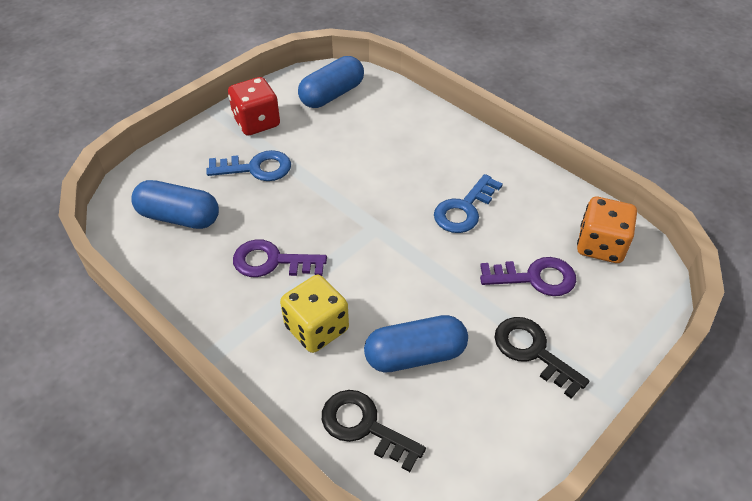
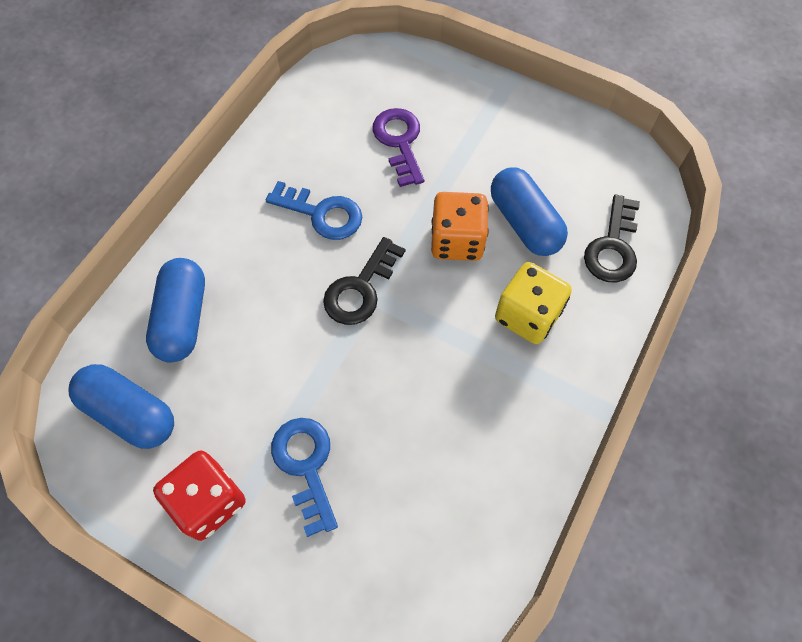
camera: 105 degrees left, 15 degrees up
blue capsule [131,180,219,229] -> blue capsule moved to [146,258,205,363]
purple key [233,239,327,277] -> none
black key [495,317,589,399] -> black key moved to [323,237,405,325]
orange dice [577,197,637,263] -> orange dice moved to [431,192,489,261]

